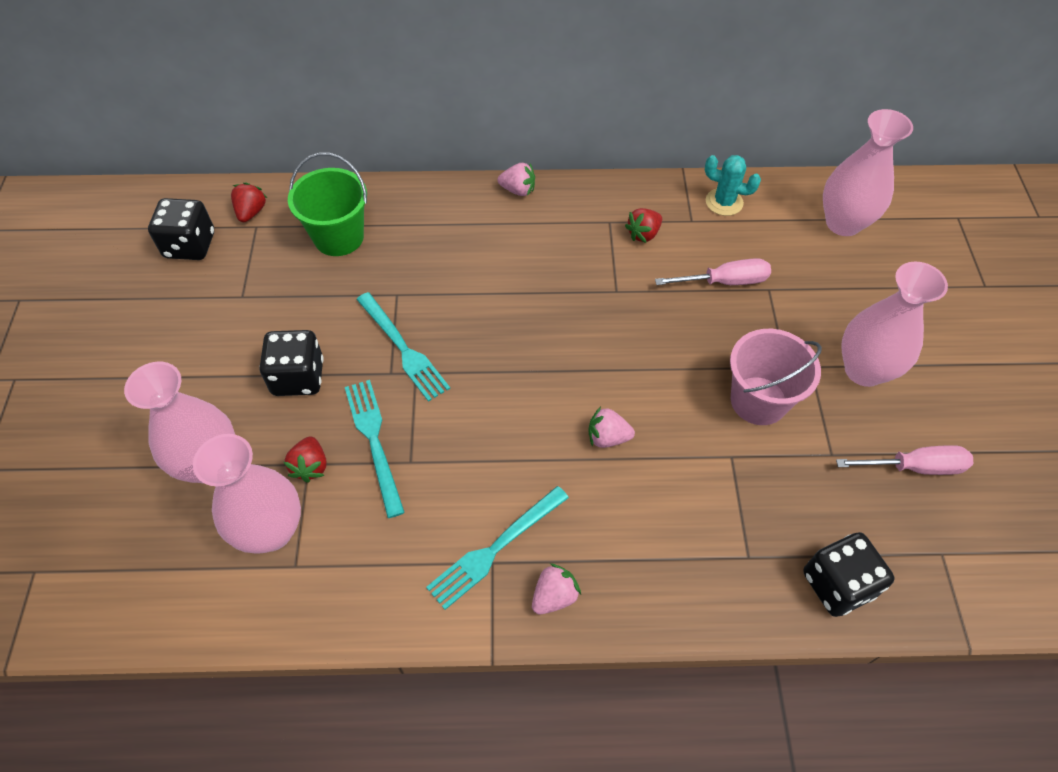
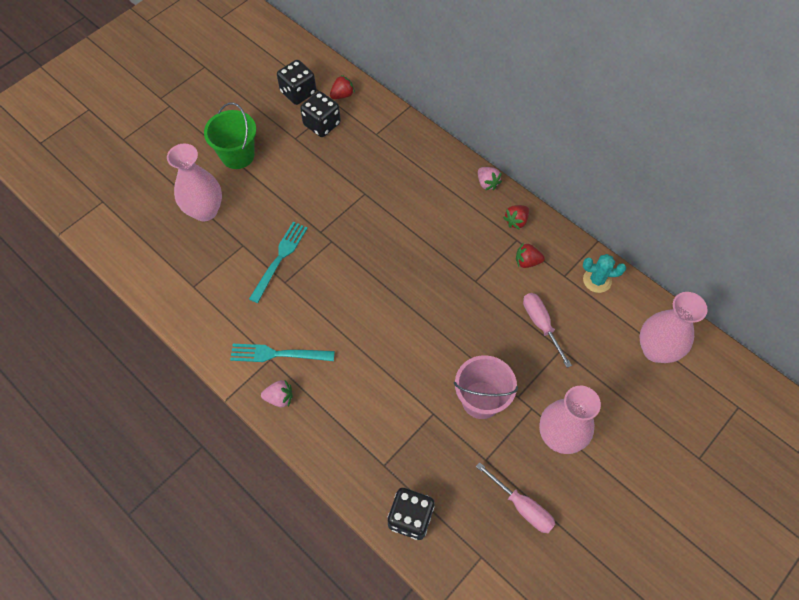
camera: 45 degrees right, 5 degrees up
pink vase [193,434,301,554] -> none
black dice [259,330,324,396] -> black dice moved to [300,91,341,137]
red strawberry [284,436,326,483] -> red strawberry moved to [503,205,529,230]
green bucket [288,153,367,256] -> green bucket moved to [204,102,256,169]
turquoise fork [356,292,450,402] -> none
pink strawberry [588,407,635,448] -> none
pink screwdriver [655,258,771,285] -> pink screwdriver turned 150 degrees counterclockwise [523,293,572,368]
turquoise cactus [705,155,761,216] -> turquoise cactus turned 60 degrees counterclockwise [583,254,626,293]

